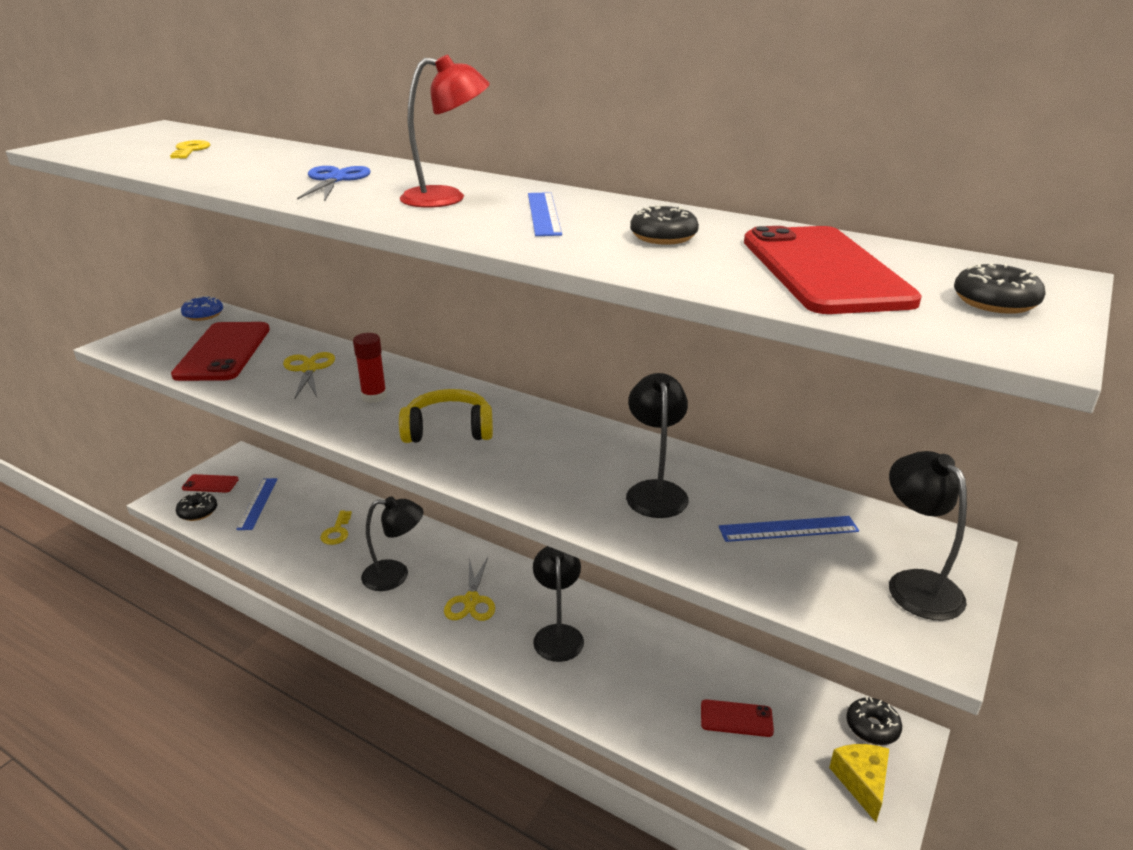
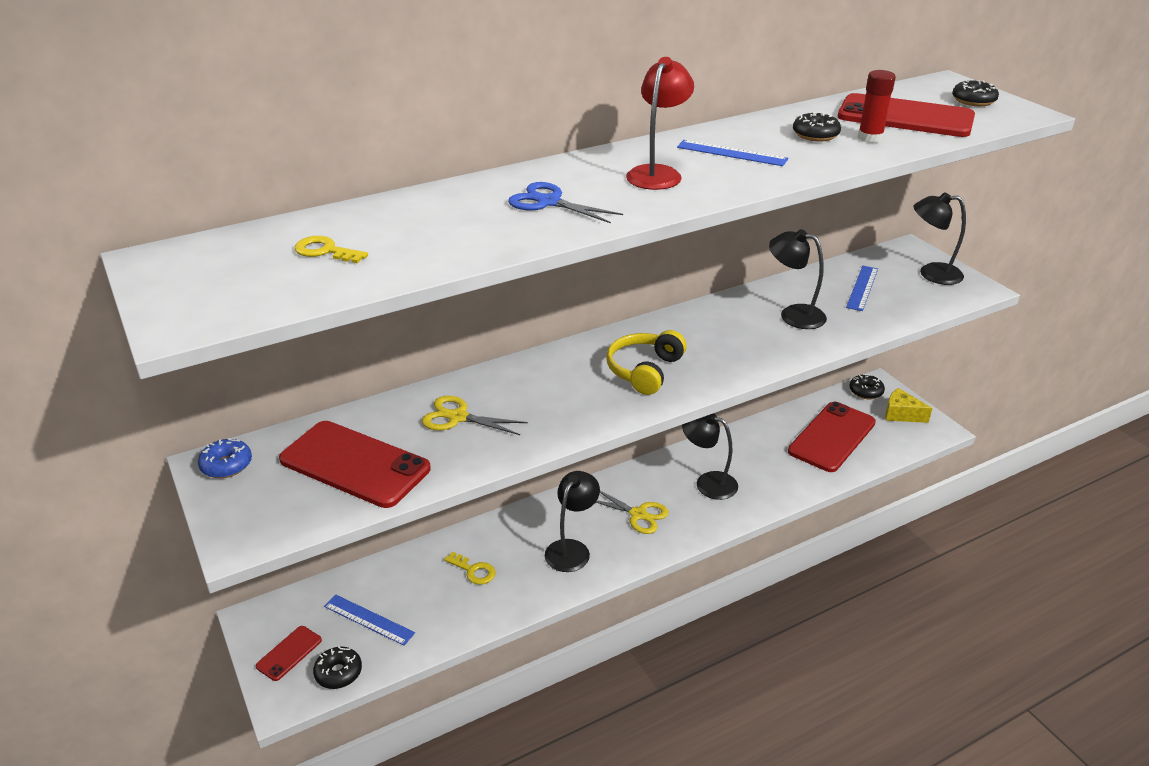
camera: 60 degrees left, 5 degrees up
red glue stick [353,333,387,403] -> red glue stick moved to [858,70,896,143]
red phone [701,699,774,737] -> red phone [788,402,876,472], size x2.08

